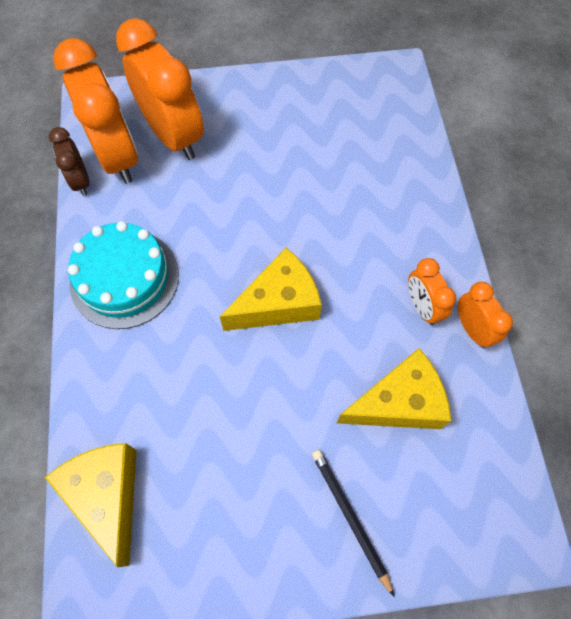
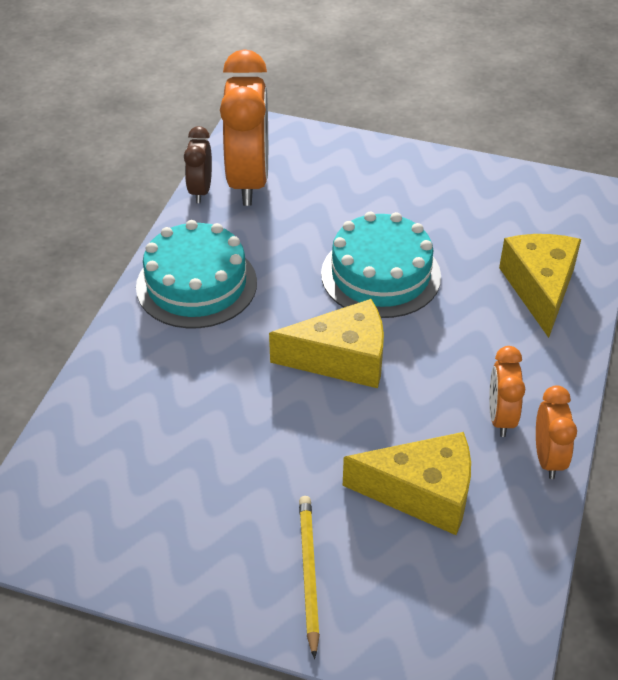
camera: 25 degrees right, 20 degrees down
yellow cheese [45,443,136,567] -> yellow cheese moved to [499,234,581,338]
orange clock [116,18,204,160] -> none
black pencil [312,450,395,597] -> yellow pencil [299,496,320,659]
none -> turquoise cake [321,212,441,318]

